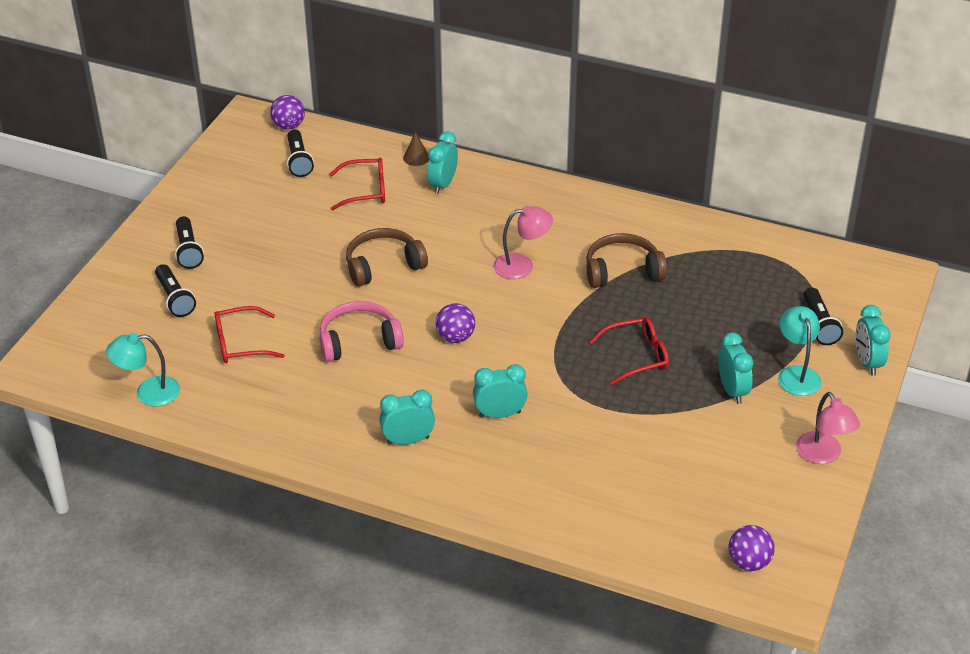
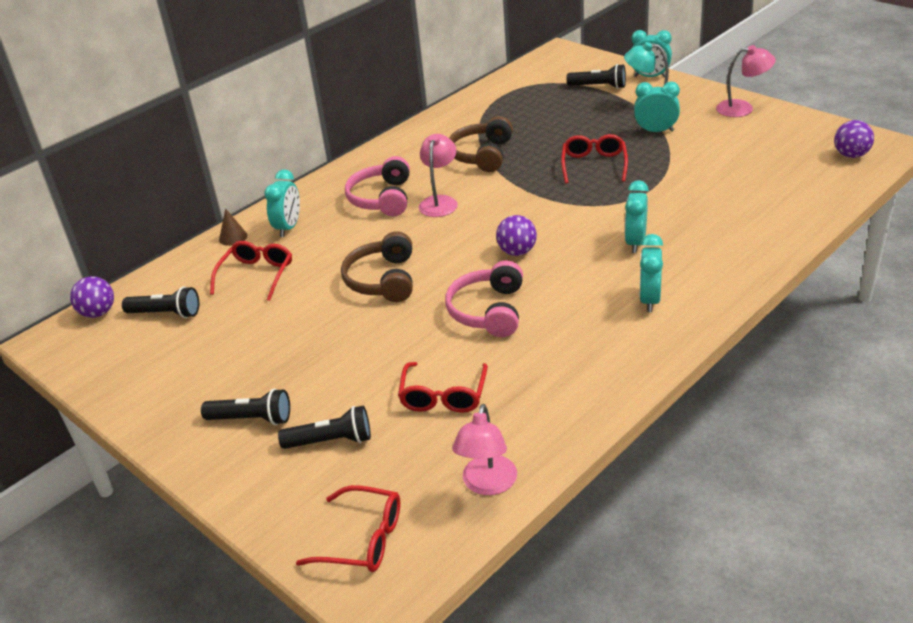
camera: 65 degrees left, 5 degrees down
turquoise lamp [106,333,180,406] -> pink lamp [452,404,517,495]
turquoise clock [427,131,458,194] -> turquoise clock turned 120 degrees counterclockwise [264,169,300,237]
none -> red glasses [296,485,400,572]
none -> pink headphones [345,156,410,216]

